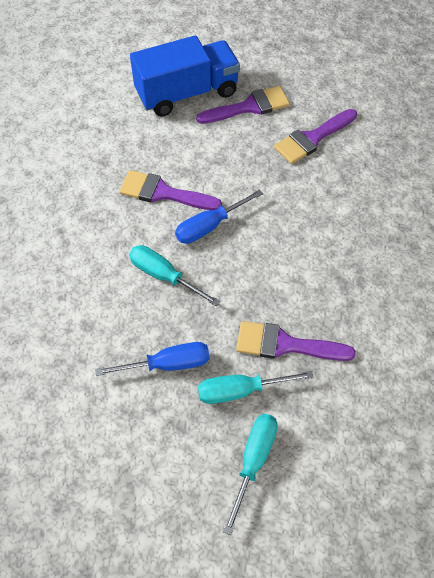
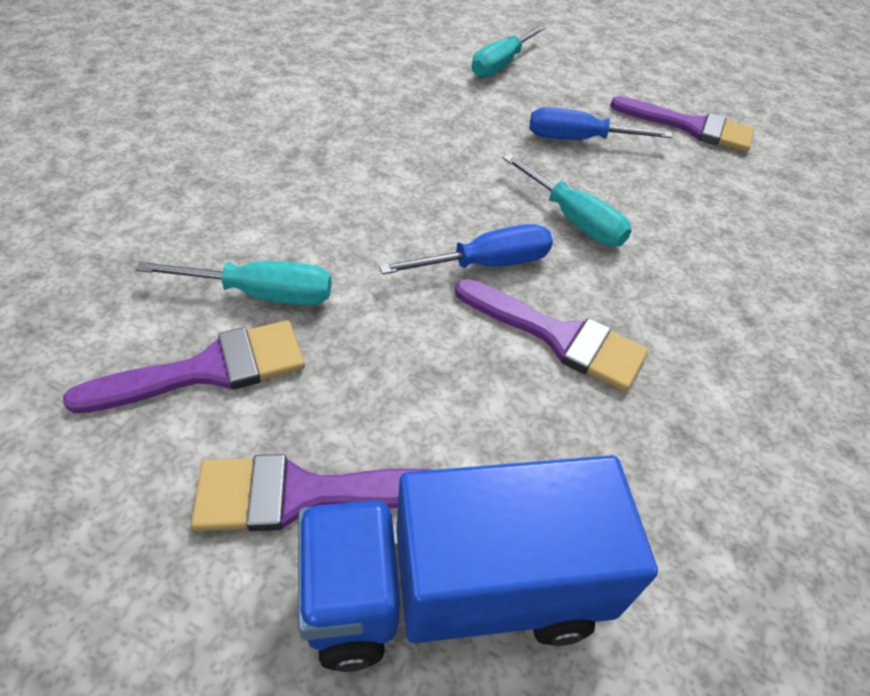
camera: 170 degrees left, 10 degrees down
turquoise screwdriver [198,371,314,404] -> turquoise screwdriver moved to [135,261,332,306]
purple brush [236,321,356,361] -> purple brush moved to [610,96,754,152]

